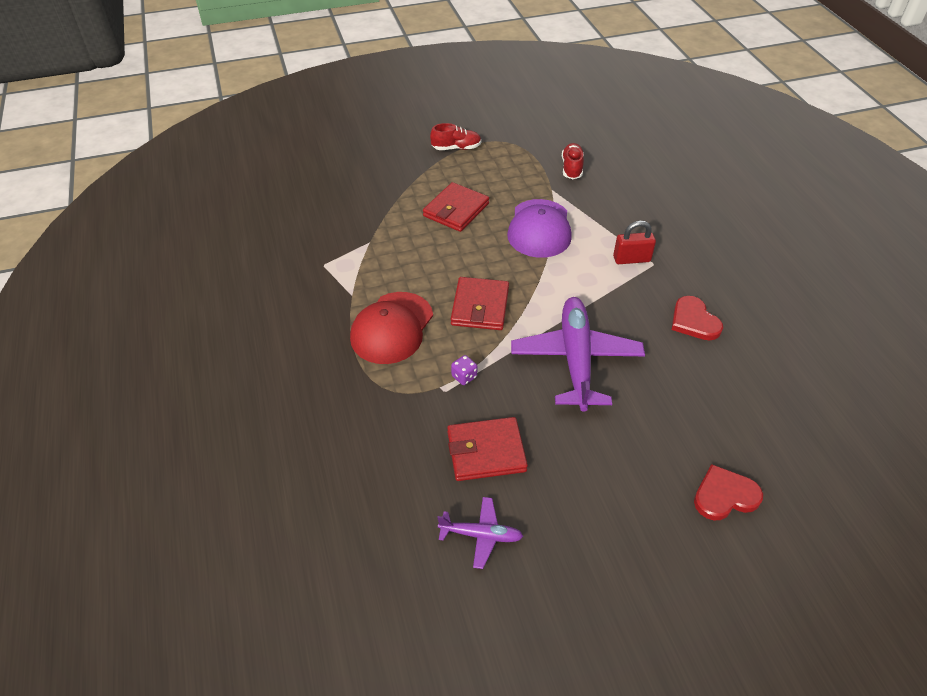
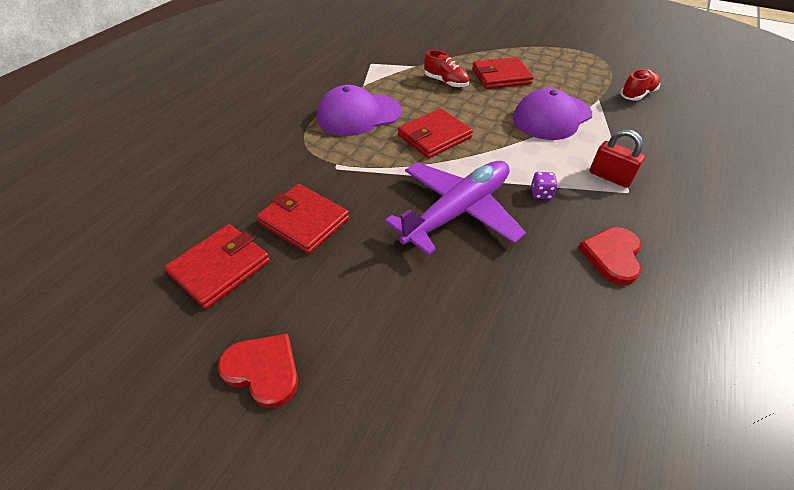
camera: 45 degrees right, 0 degrees up
red cap [350,292,433,364] -> purple cap [317,85,402,136]
red shoe [430,123,481,150] -> red shoe moved to [424,50,469,88]
purple plane [437,497,523,569] -> red wallet [165,224,270,309]
purple dice [451,355,477,385] -> purple dice moved to [531,172,558,199]
red heart [694,464,763,520] -> red heart moved to [218,334,298,408]

